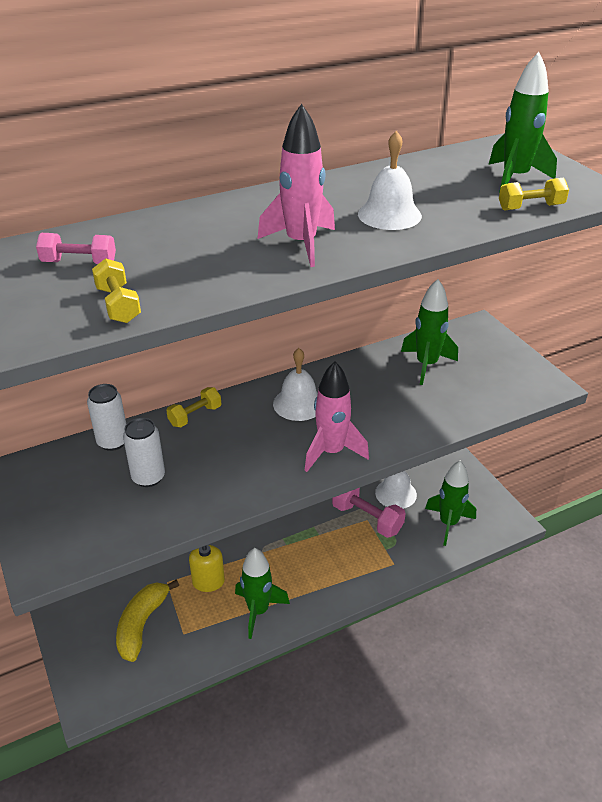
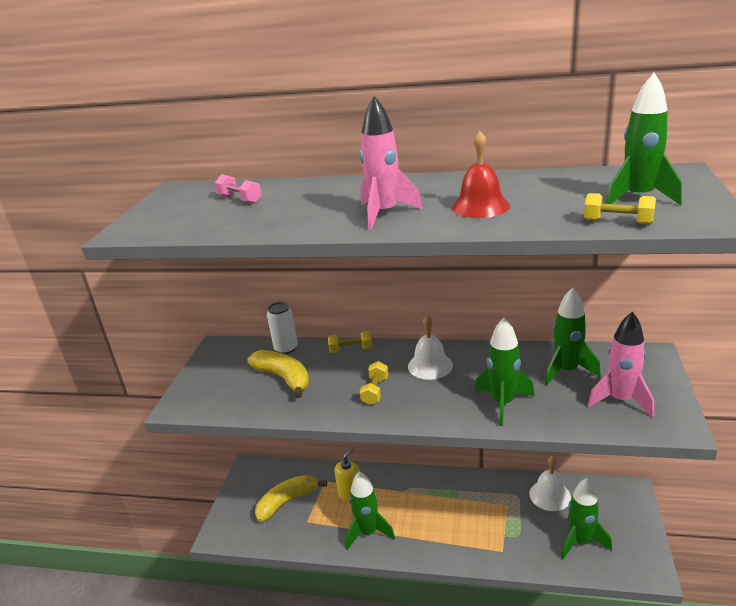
camera: 40 degrees right, 10 degrees down
yellow dumbbell [92,258,141,323] -> yellow dumbbell moved to [360,361,389,405]
white can [123,418,165,487] -> yellow banana [247,350,309,398]
pink rocket [304,362,369,472] -> pink rocket moved to [588,312,654,417]
pink dumbbell [332,488,406,538] -> none
white bell [358,131,422,230] -> red bell [452,131,510,218]
none -> green rocket [475,317,534,426]

